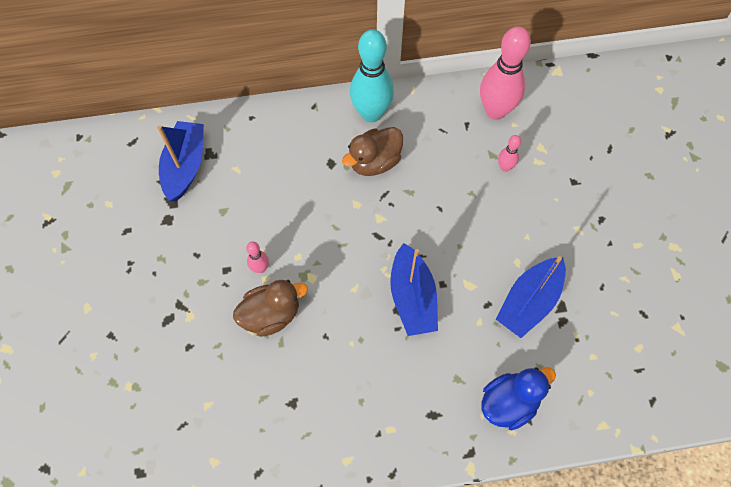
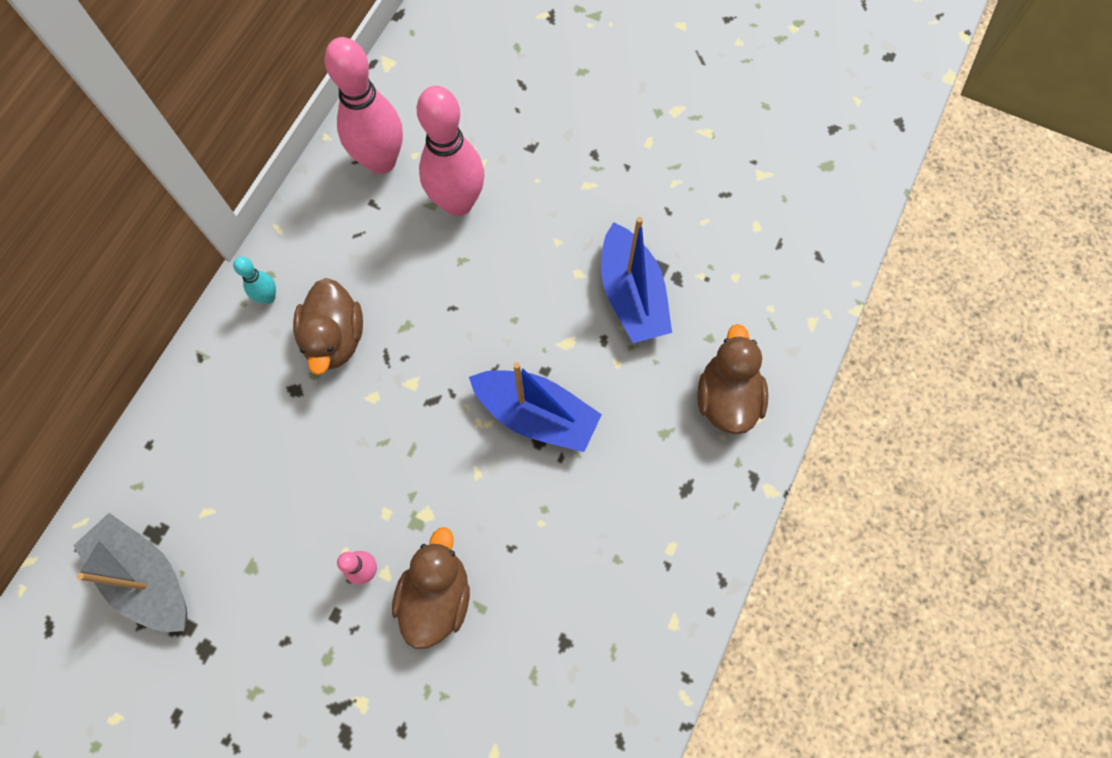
camera: 55 degrees left, 5 degrees up
blue boat [157,121,204,201] -> grey boat [73,513,187,632]
turquoise bowling pin [350,29,394,122] -> turquoise bowling pin [233,257,276,304], size x0.46
blue duck [481,367,556,430] -> brown duck [697,324,768,434]
pink bowling pin [498,135,521,172] -> pink bowling pin [417,86,485,216], size x2.19

